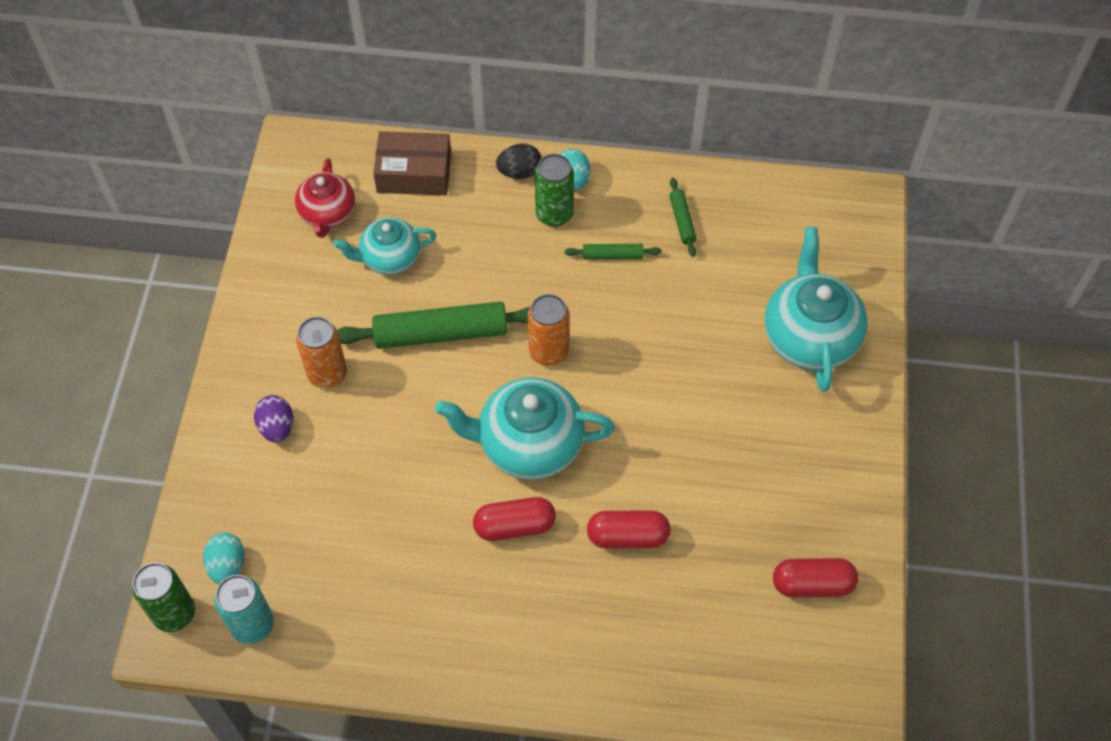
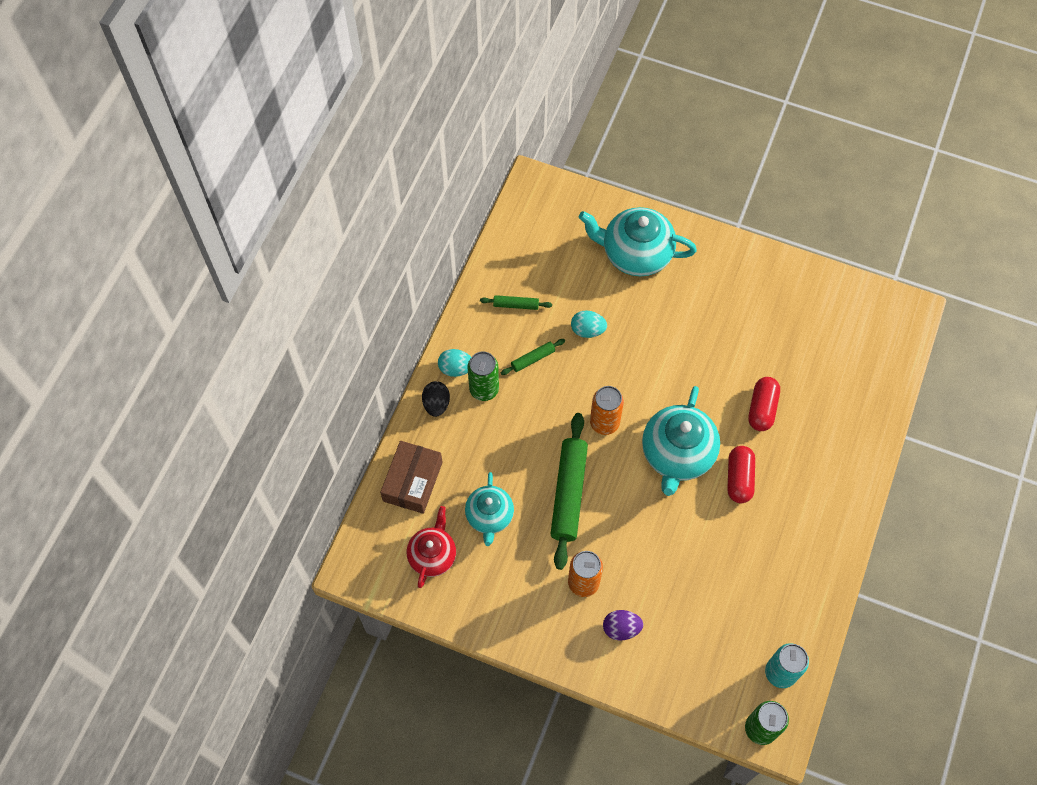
camera: 75 degrees left, 5 degrees up
turquoise egg [203,533,245,584] -> turquoise egg moved to [571,310,607,338]
red teapot [295,158,355,238] -> red teapot turned 90 degrees counterclockwise [407,506,456,588]
green rolling pin [565,244,662,260] -> green rolling pin turned 45 degrees clockwise [501,339,565,375]
red capsule [773,558,858,597] -> none

